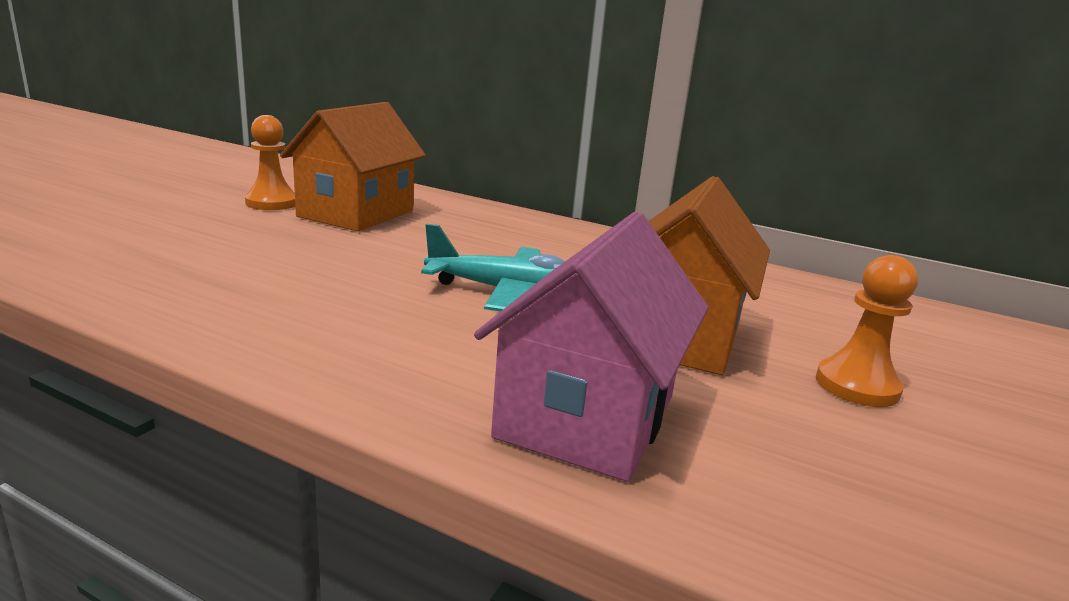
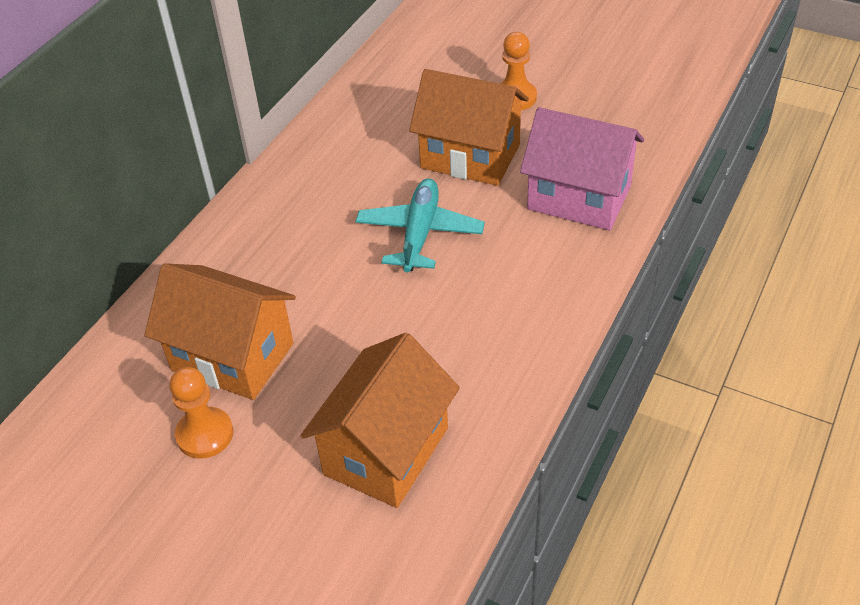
camera: 85 degrees left, 25 degrees up
none -> orange house [300,333,460,508]

